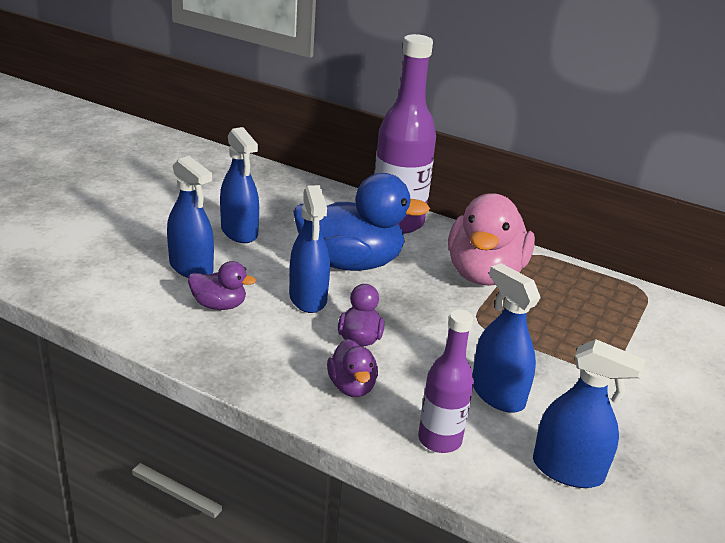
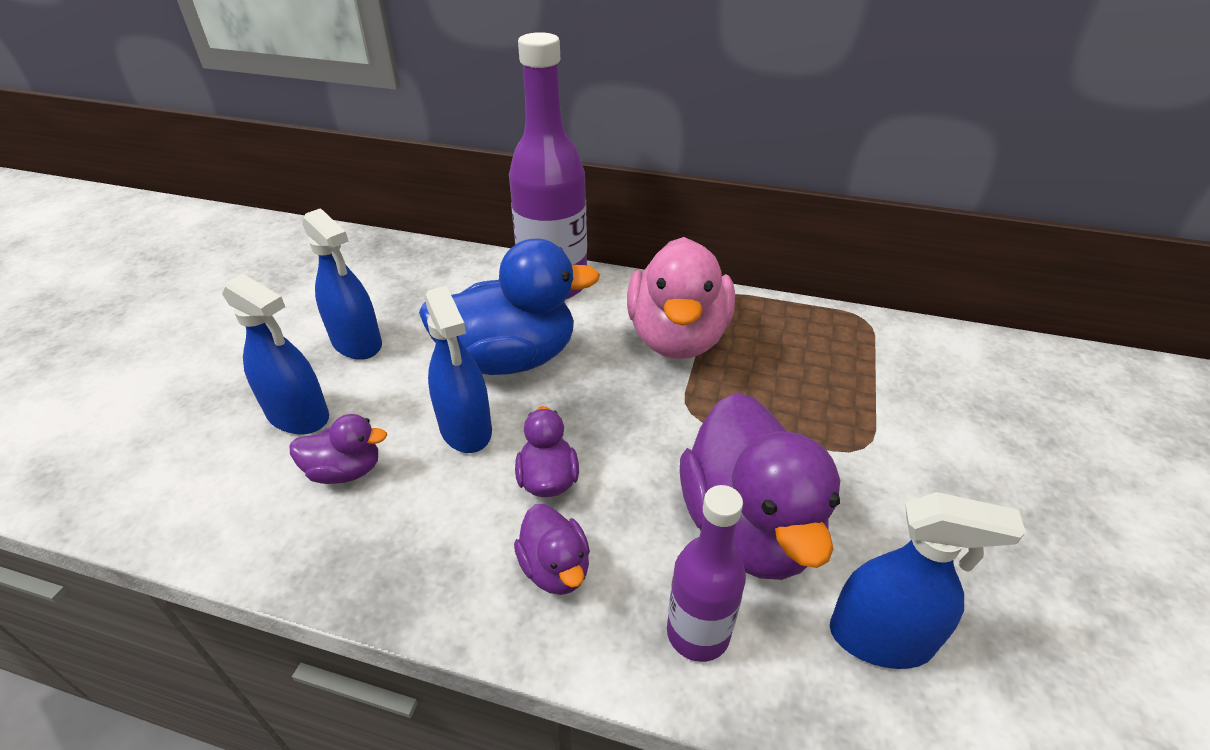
camera: 10 degrees left, 10 degrees up
blue spray bottle [473,263,541,413] -> purple duck [680,393,840,580]

